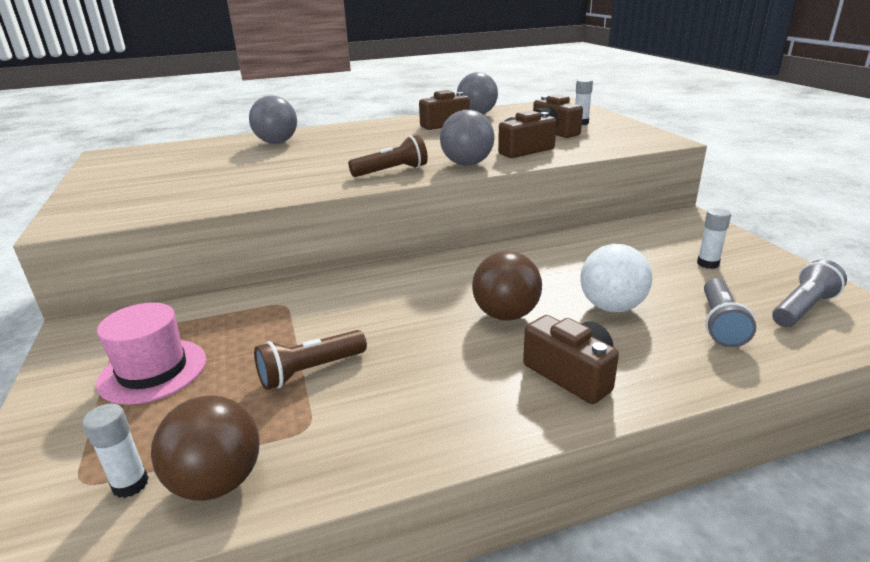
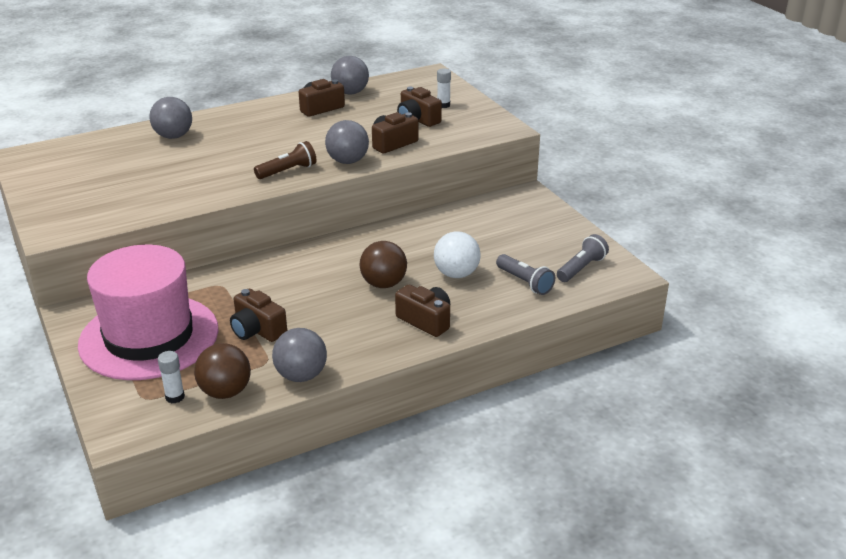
camera: 10 degrees left, 5 degrees up
pink hat [96,302,206,405] -> pink hat [78,244,219,380], size x2.01
brown flashlight [254,330,367,390] -> brown camera [230,289,287,342]
white glue stick [697,208,731,269] -> none
grey flashlight [704,278,756,347] -> grey flashlight turned 45 degrees counterclockwise [496,254,555,295]
none -> grey ball [272,328,327,382]

